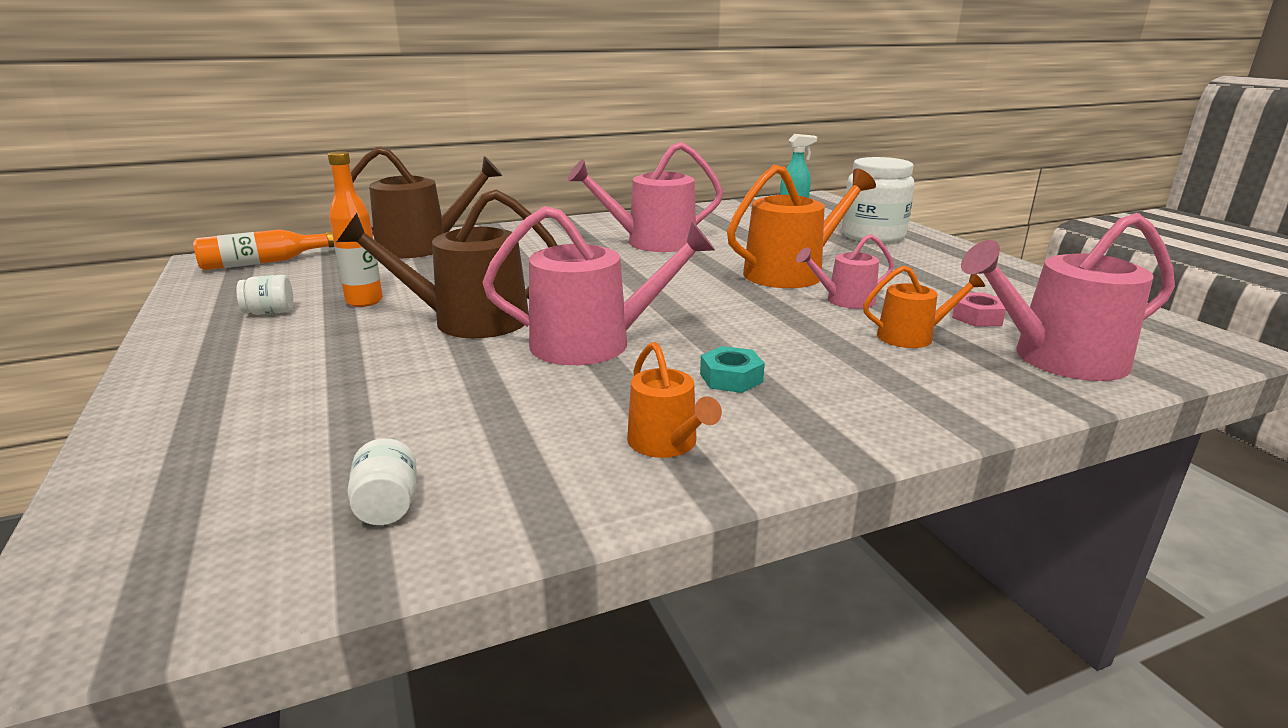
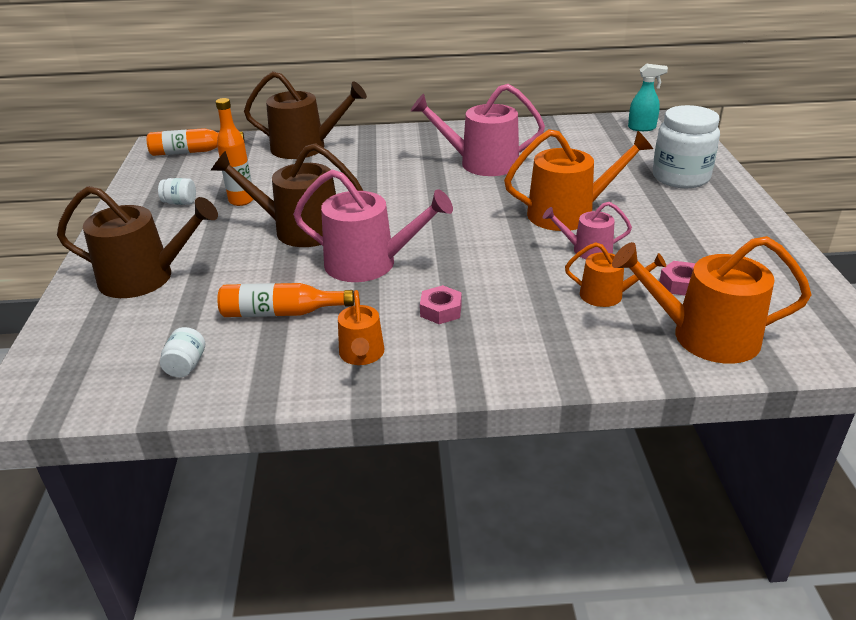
camera: 20 degrees right, 10 degrees up
turquoise nut [700,346,765,393] -> pink nut [420,285,462,324]
pink watering can [961,213,1175,381] -> orange watering can [612,236,812,364]
none -> brown watering can [57,186,218,298]
none -> orange bottle [217,283,354,317]

